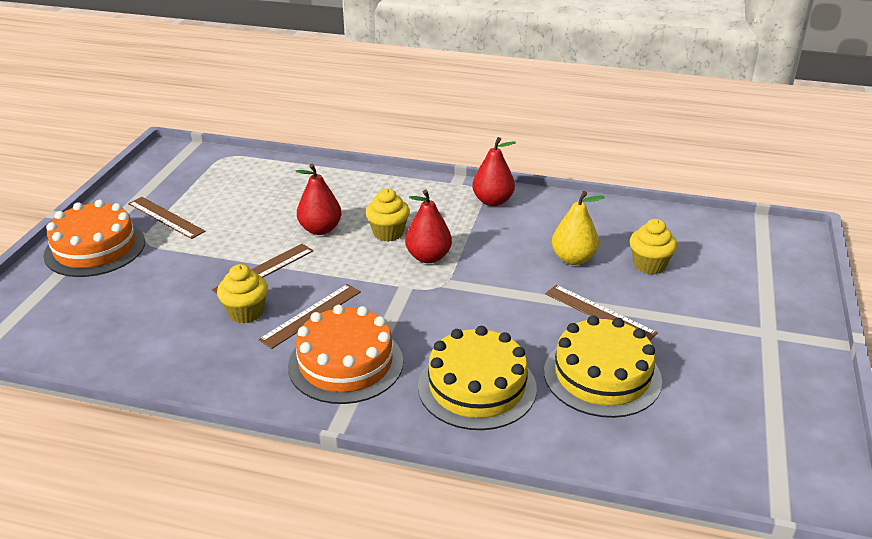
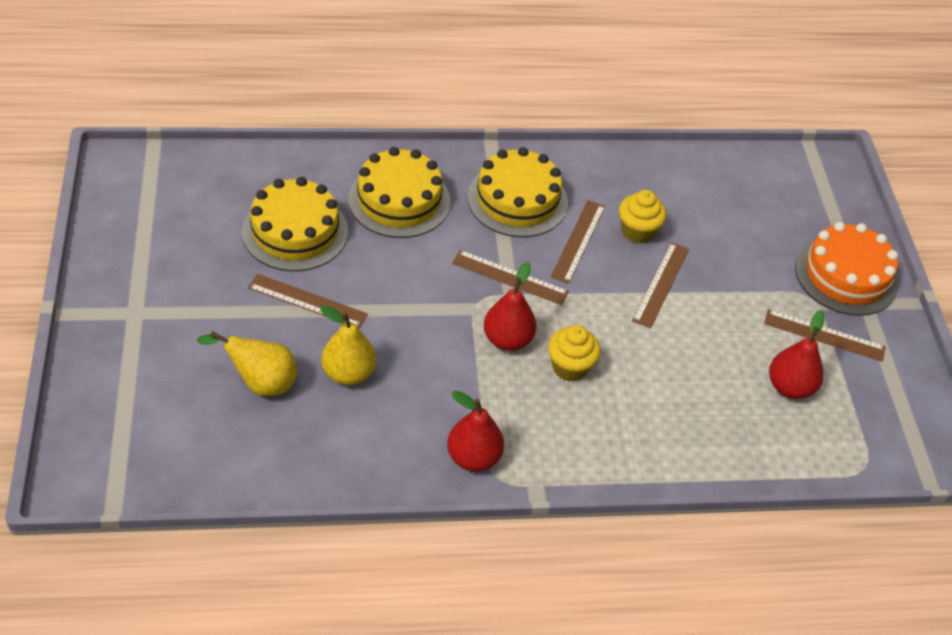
camera: 155 degrees right, 15 degrees up
orange cake [288,305,403,404] -> yellow cake [467,147,568,237]
red pear [296,164,342,235] -> red pear moved to [769,310,825,399]
yellow cupcake [630,219,677,274] -> yellow pear [197,331,297,396]
none -> brown ruler [452,250,569,305]

